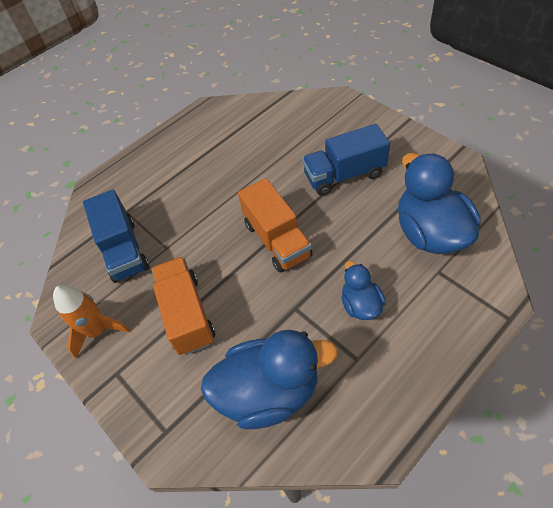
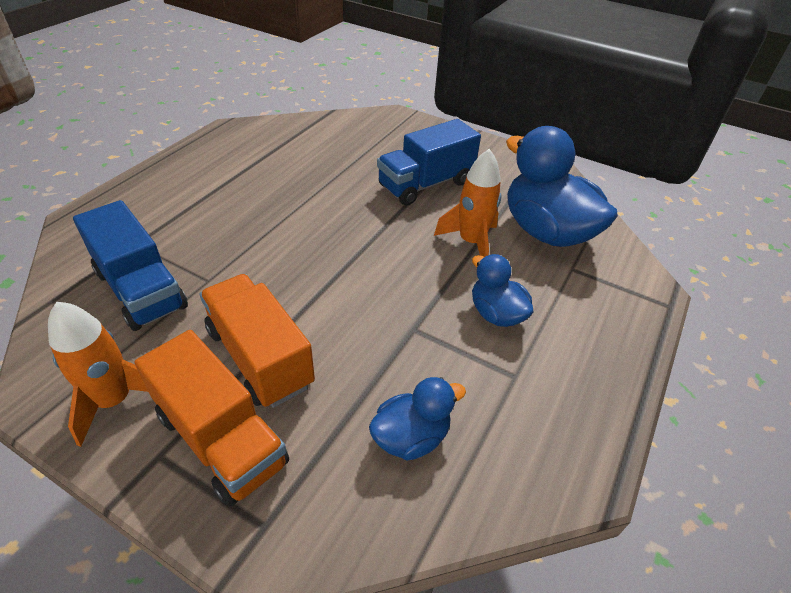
camera: 25 degrees left, 10 degrees down
blue duck [201,330,338,429] -> blue duck [369,377,466,461], size x0.53
orange truck [238,178,313,273] -> orange truck moved to [135,330,289,507]
none -> orange rocket [434,149,502,257]

